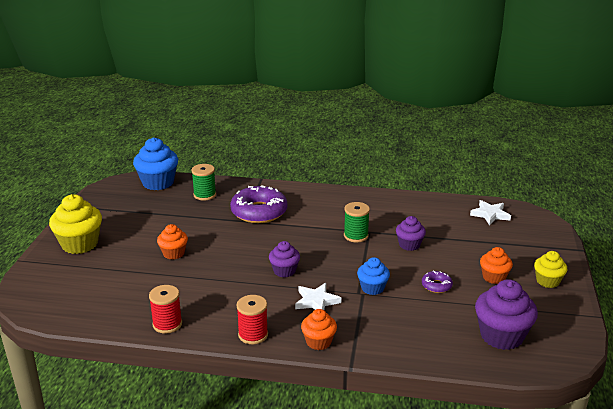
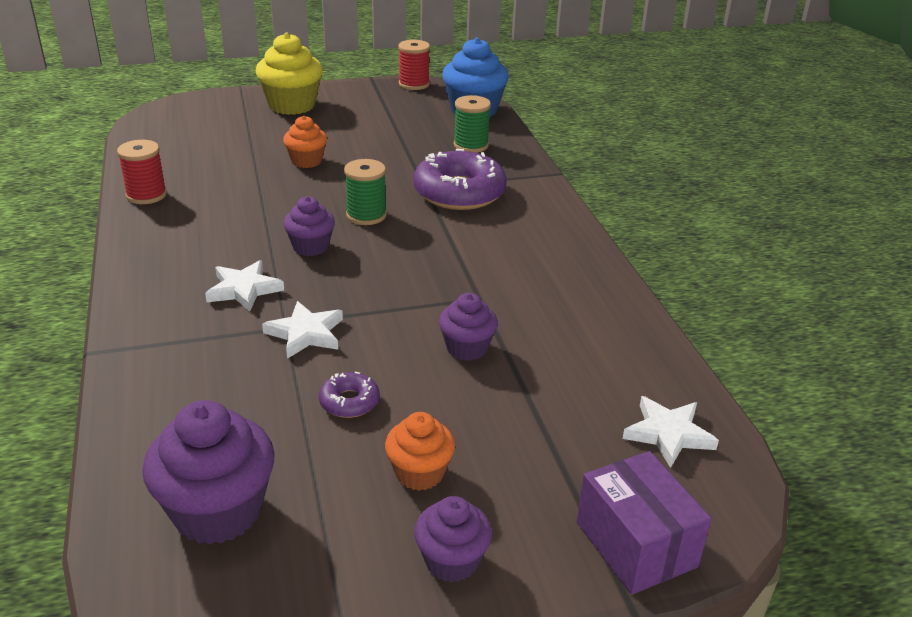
camera: 65 degrees right, 5 degrees up
red spool [236,295,268,344] -> red spool moved to [398,40,430,90]
orange cupcake [301,309,337,350] -> none
green spool [344,202,370,242] -> green spool moved to [344,159,387,225]
blue cupcake [357,257,390,295] -> white star [262,301,343,359]
yellow cupcake [534,251,568,288] -> purple cupcake [414,496,492,582]
none -> purple box [577,451,711,595]

